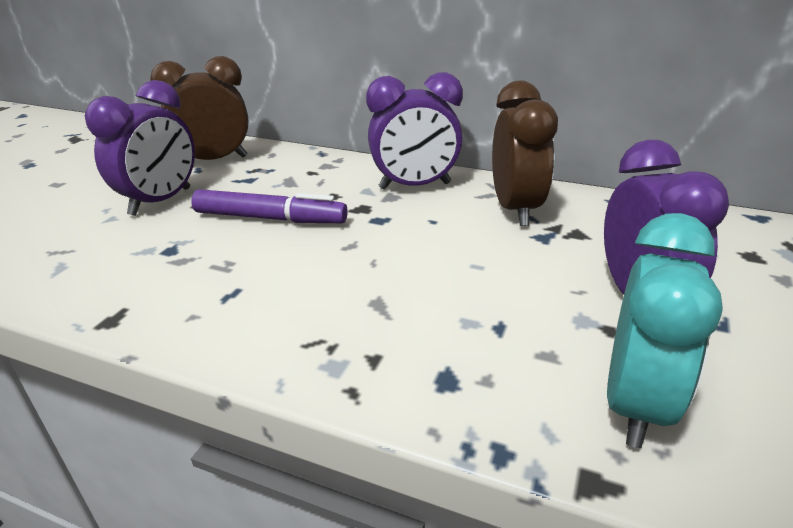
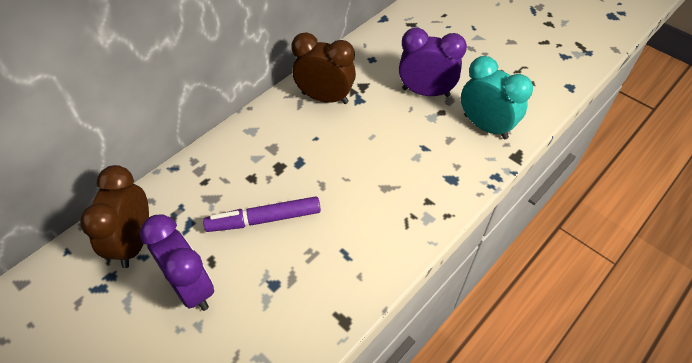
camera: 70 degrees left, 20 degrees up
purple marker [191,189,348,223] -> purple marker turned 135 degrees counterclockwise [203,196,321,232]
purple clock [366,72,463,190] -> none

